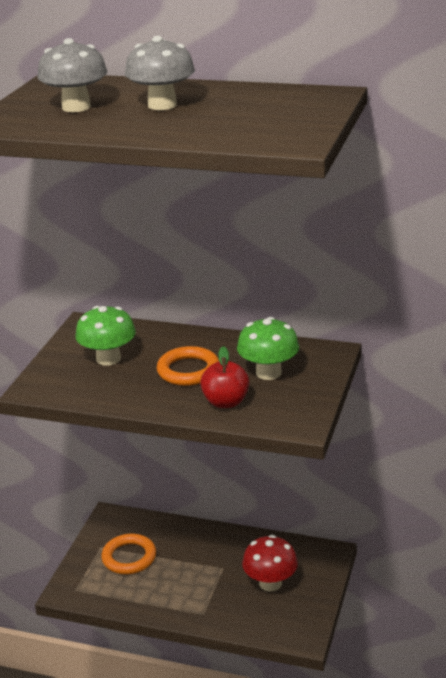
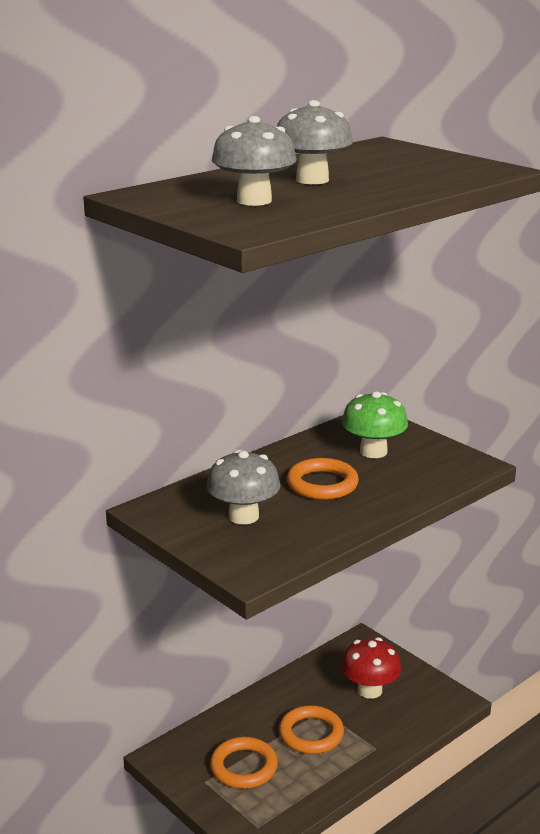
camera: 60 degrees left, 5 degrees down
green mushroom [75,306,136,366] -> grey mushroom [207,450,281,525]
red apple [200,346,250,408] -> none
none -> orange ring [279,705,344,754]

